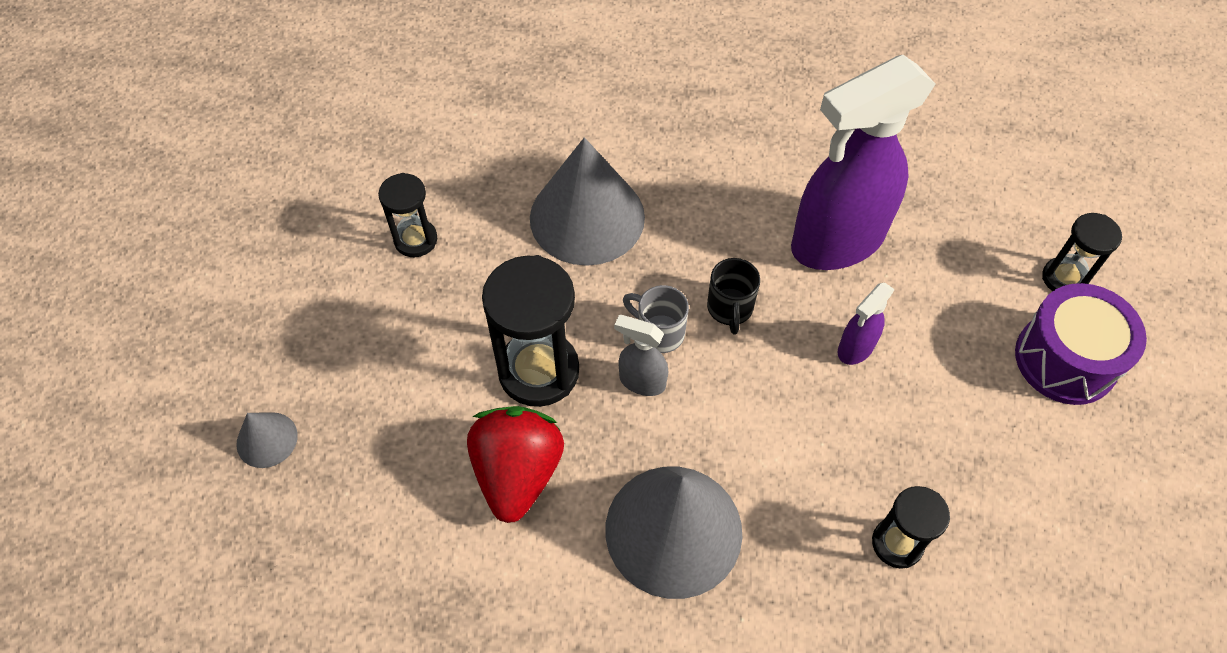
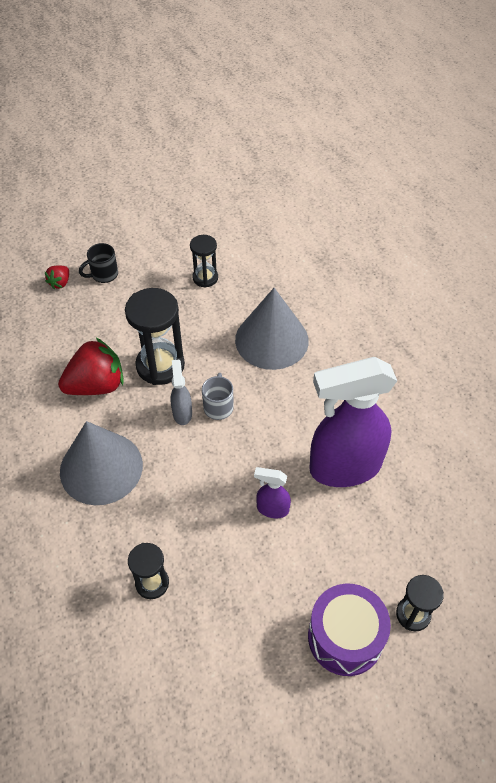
camera: 60 degrees right, 5 degrees down
grey cone [236,412,298,468] -> red strawberry [44,265,69,289]
black mug [707,258,760,335] -> black mug moved to [79,243,118,283]
purple spray bottle [791,55,936,270] -> purple spray bottle turned 45 degrees counterclockwise [309,357,397,487]

